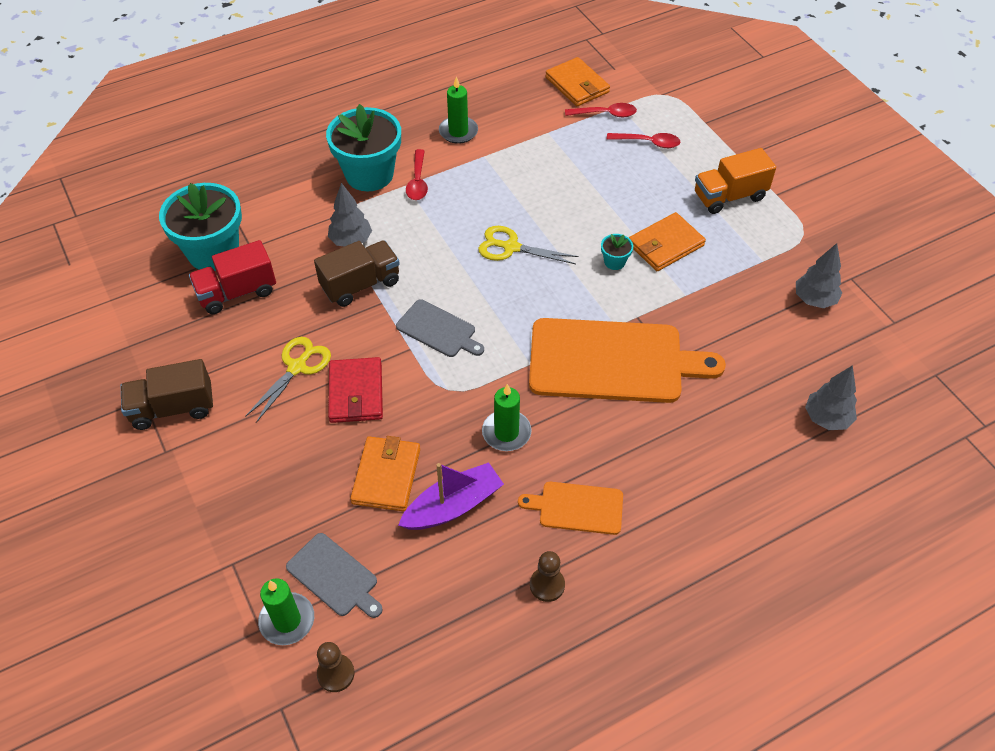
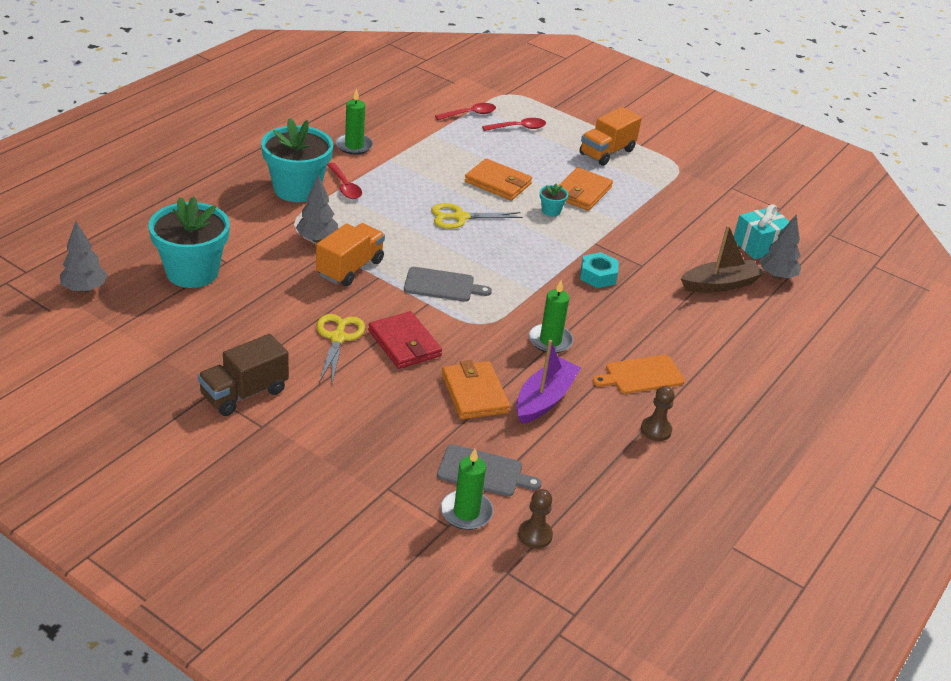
camera: 30 degrees left, 15 degrees down
red truck [189,240,276,314] -> none
brown truck [314,240,400,307] -> orange truck [316,223,385,286]
orange cutting board [529,318,726,403] -> turquoise nut [580,252,619,288]
orange wallet [545,57,610,106] -> orange wallet moved to [465,159,532,201]
grey tree [796,243,842,308] -> grey tree moved to [60,221,108,293]
none -> brown boat [680,225,765,293]
none -> turquoise gift [734,204,790,259]

